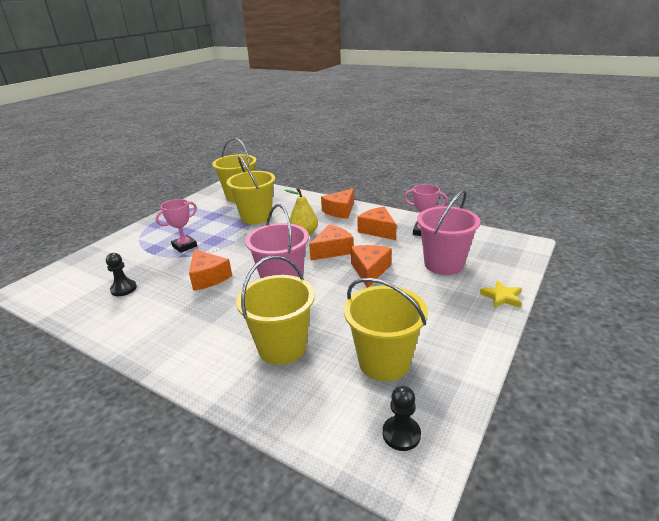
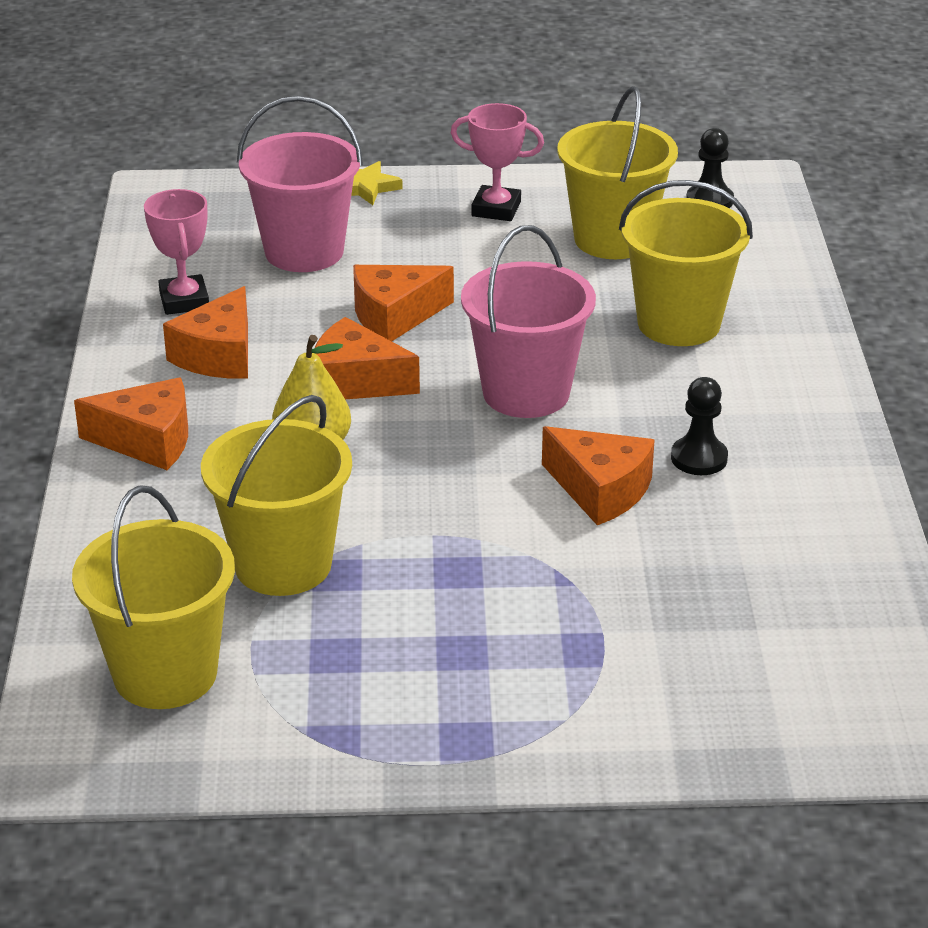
camera: 125 degrees left, 5 degrees up
black pawn [106,253,137,296] -> black pawn moved to [671,377,728,475]
pink trophy [155,199,197,253] -> pink trophy moved to [451,103,544,221]
orange cheese [189,249,232,291] -> orange cheese turned 105 degrees clockwise [542,426,654,525]

